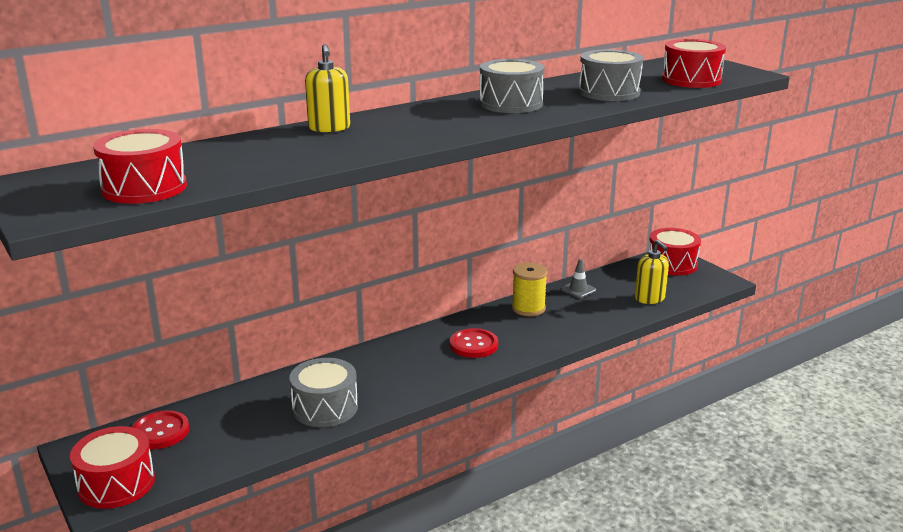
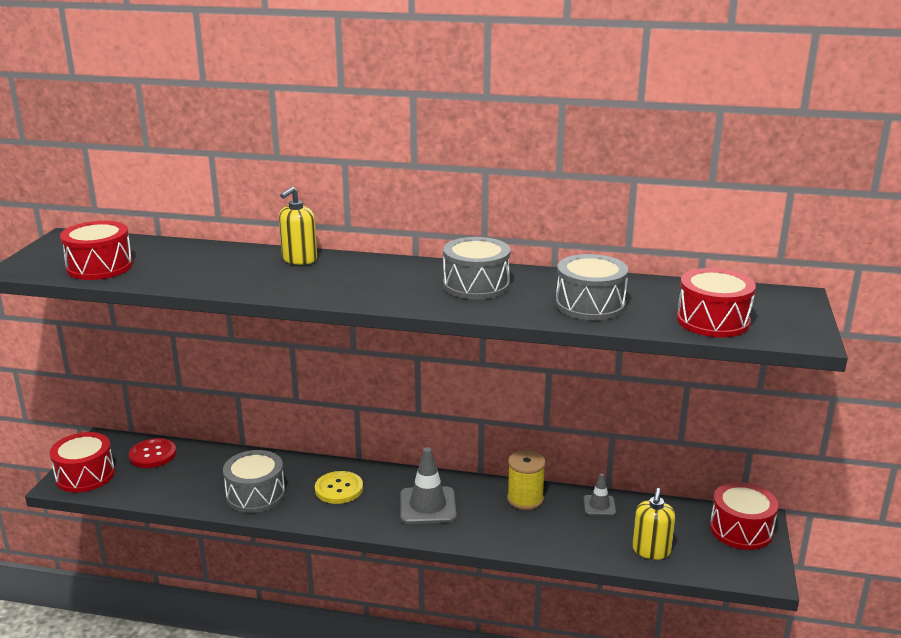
camera: 45 degrees right, 0 degrees up
red button [450,328,498,358] -> grey traffic cone [400,447,457,524]
none -> yellow button [315,471,363,504]

